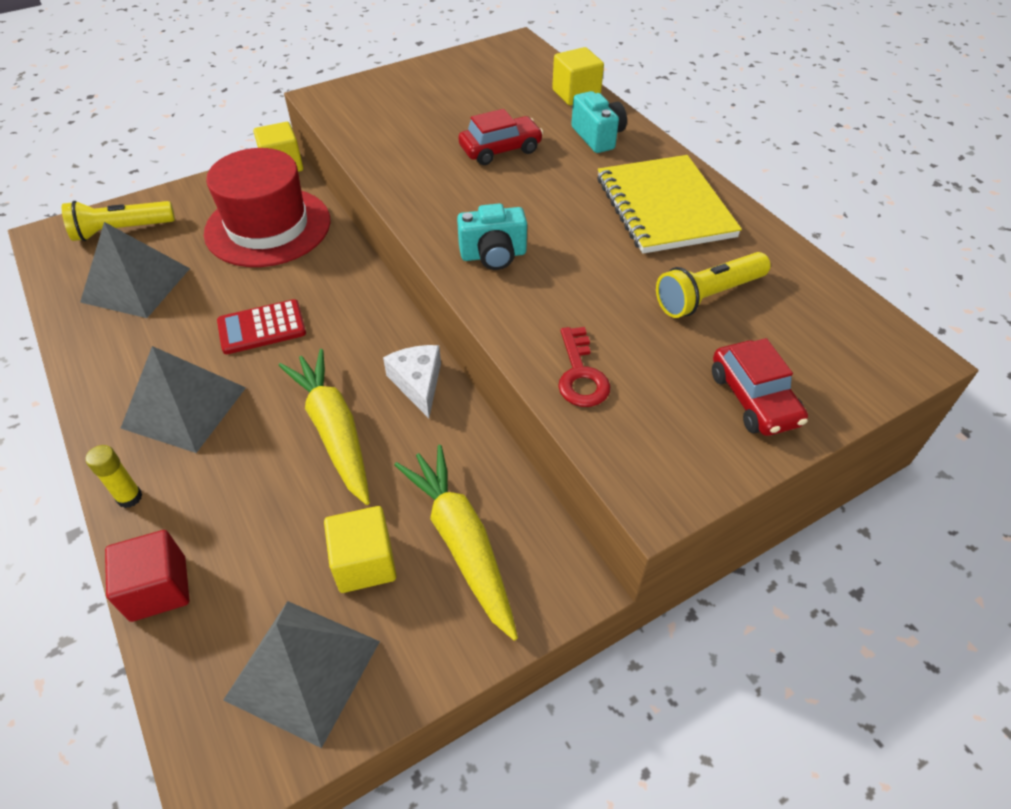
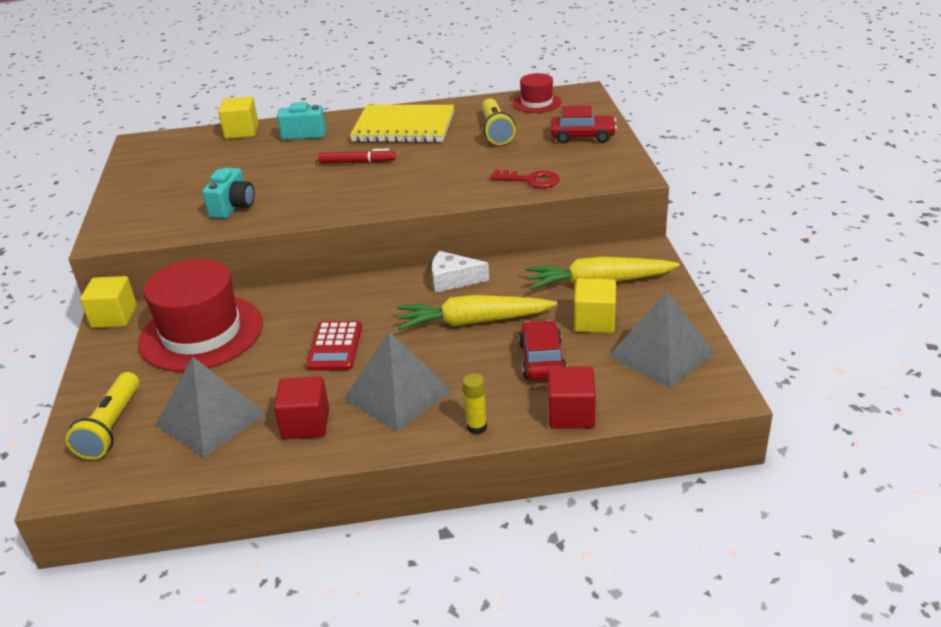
camera: 65 degrees left, 15 degrees down
turquoise camera [457,203,527,270] -> turquoise camera moved to [202,168,255,219]
red car [458,109,543,165] -> red car moved to [519,320,567,380]
none -> red cube [274,376,329,439]
none -> red marker [318,148,395,164]
none -> red hat [513,73,561,113]

